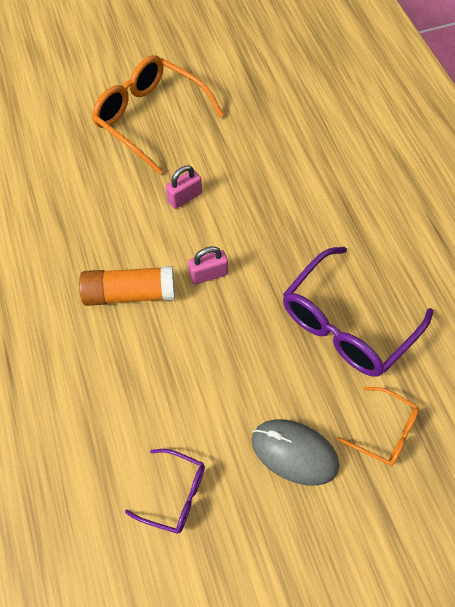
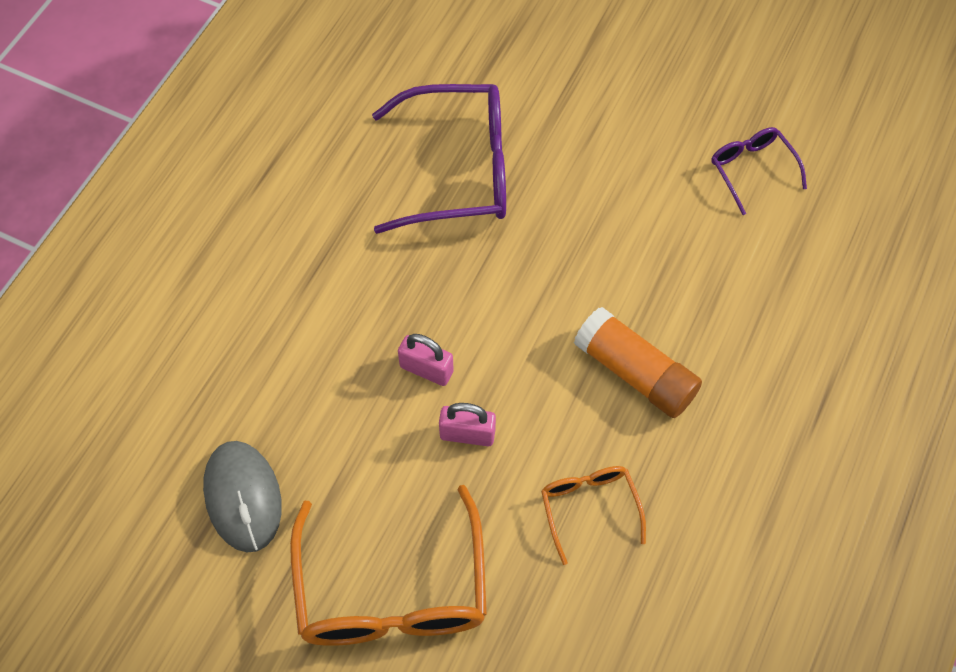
camera: 135 degrees left, 0 degrees up
pink padlock [188,246,228,284] -> pink padlock moved to [398,334,454,386]
grey mouse [252,419,339,486] -> grey mouse moved to [203,441,282,553]
orange glasses [337,387,419,466] -> orange glasses moved to [541,466,646,565]

